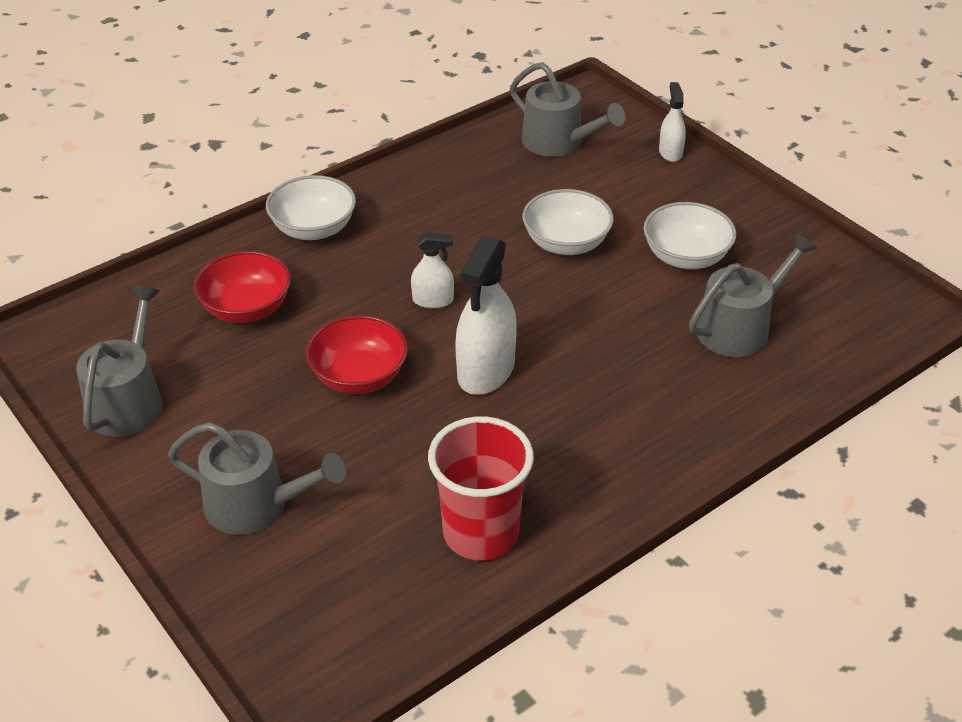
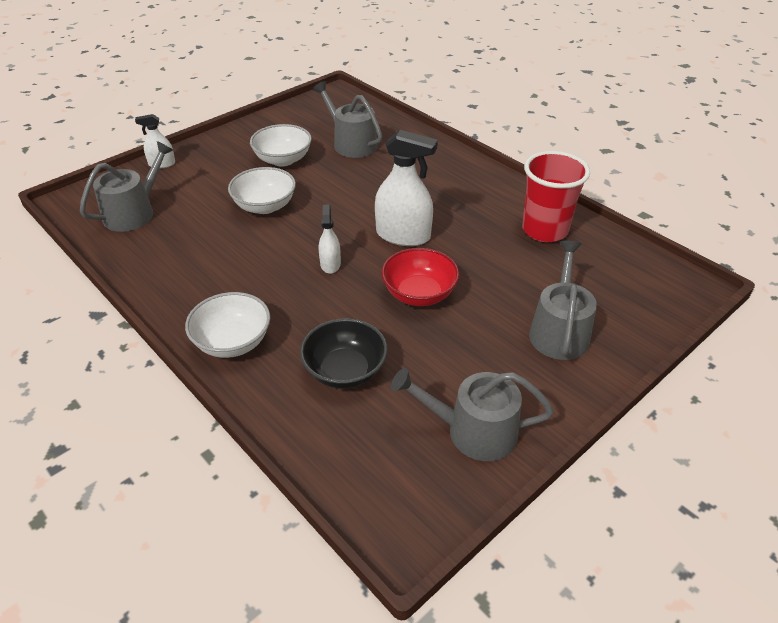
camera: 95 degrees left, 0 degrees up
red bowl [194,251,291,323] -> black bowl [300,318,388,389]

